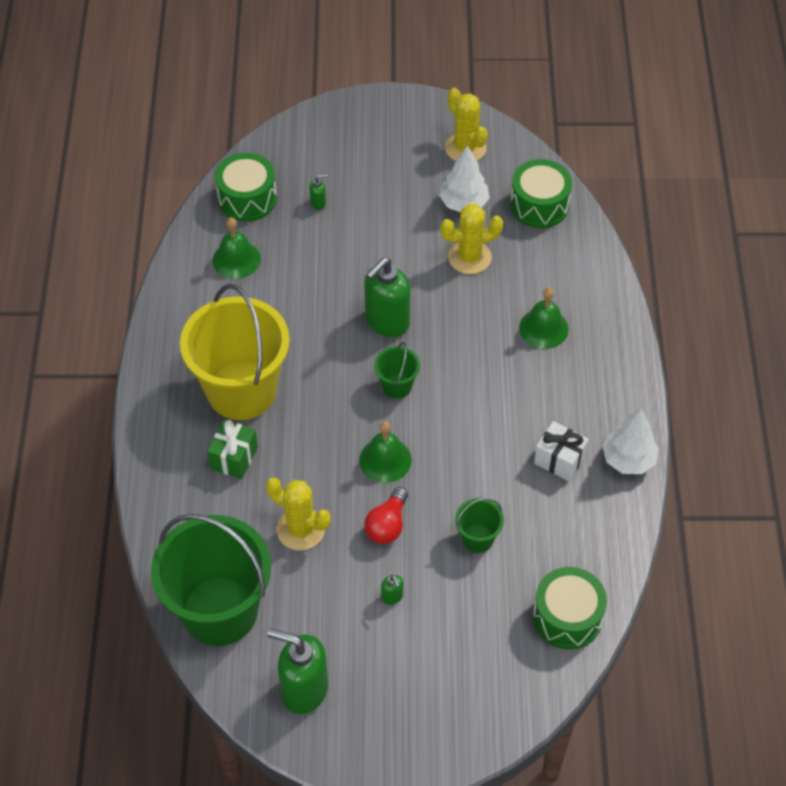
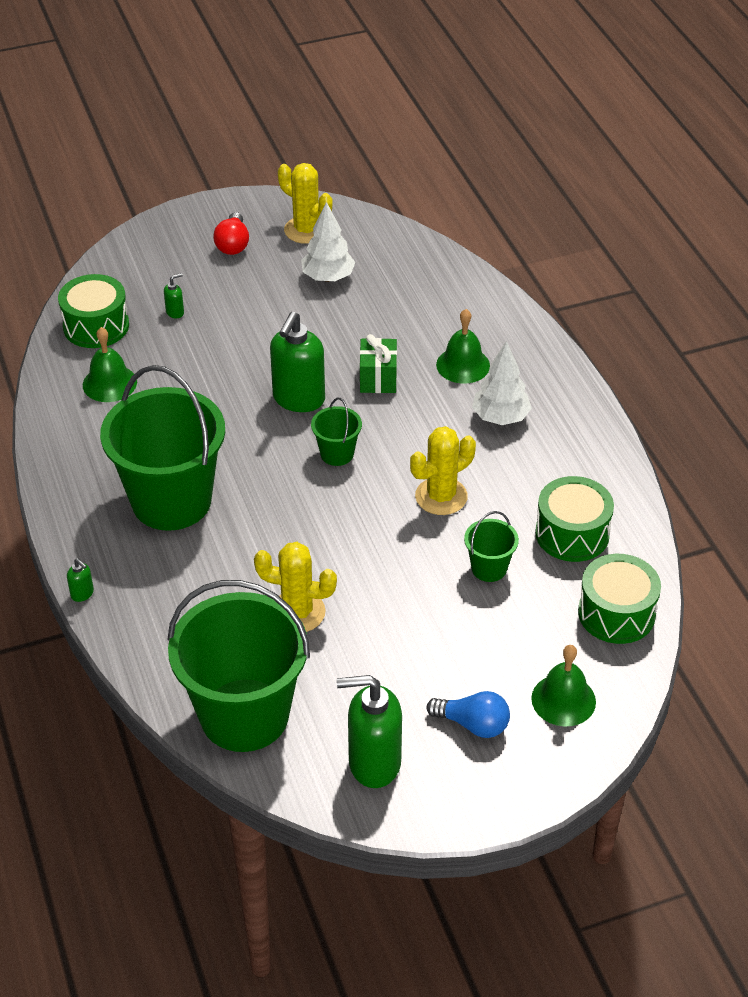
camera: 20 degrees left, 10 degrees down
yellow bucket [180,284,290,420] -> green bucket [100,365,225,531]
green gift [207,419,258,479] -> green gift moved to [360,334,397,393]
green bell [359,421,412,483] -> green bell moved to [531,645,596,726]
red light bulb [364,487,408,544] -> red light bulb moved to [213,212,249,255]
green soap dispenser [381,575,403,605] -> green soap dispenser moved to [67,558,94,602]
yellow cactus [440,204,503,274] -> yellow cactus moved to [410,426,476,515]
green drum [510,159,572,228] -> green drum moved to [535,476,614,562]
white gift [534,421,589,481] -> none
white tree [603,408,659,474] -> white tree moved to [472,341,532,425]
none -> blue light bulb [426,691,510,738]

